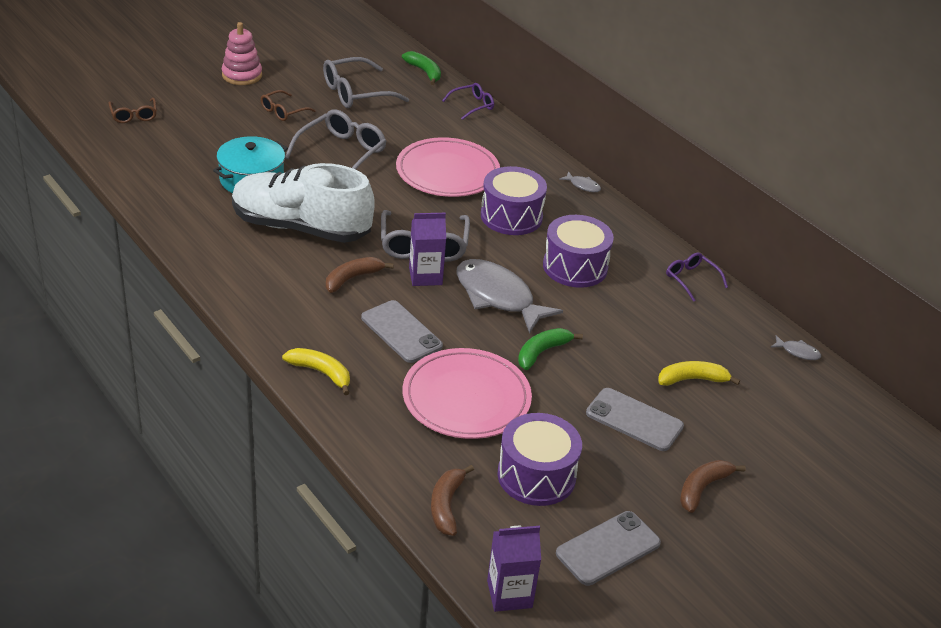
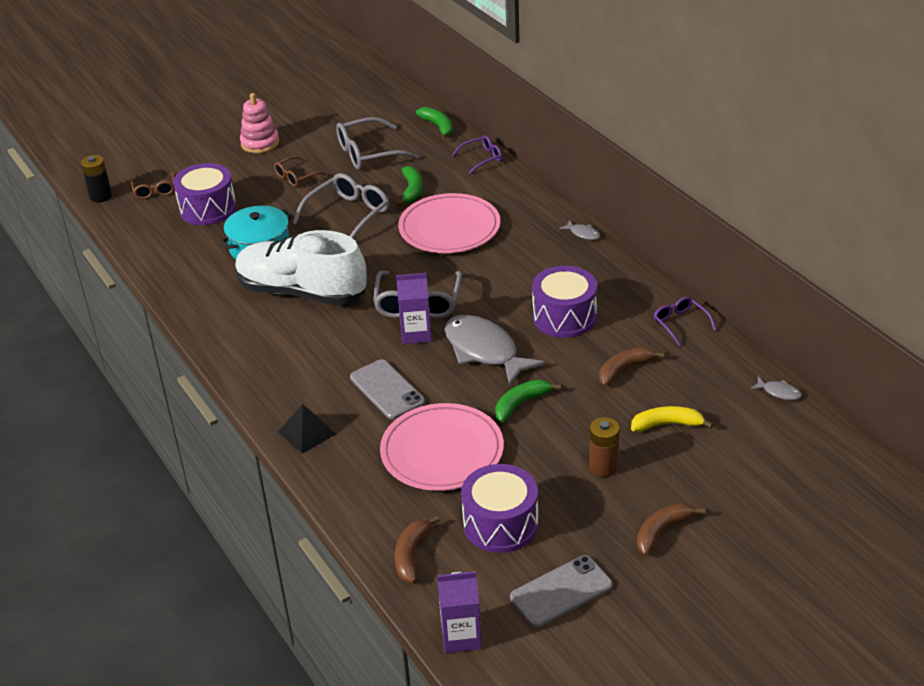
camera: 10 degrees right, 0 degrees up
yellow banana [282,348,350,395] -> black pyramid [278,404,336,454]
brown banana [326,257,394,293] -> brown banana moved to [599,347,664,386]
purple drum [481,166,547,235] -> purple drum moved to [173,163,236,225]
grey phone [586,388,684,451] -> brown battery [589,417,620,477]
none -> black battery [81,155,112,202]
none -> green banana [396,166,423,206]

